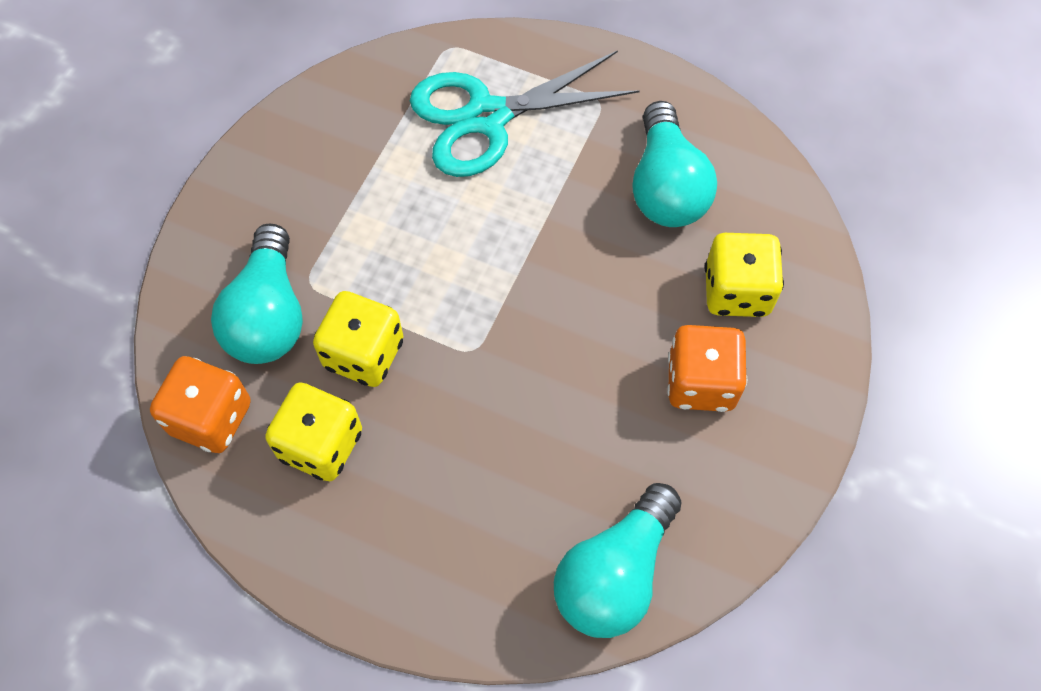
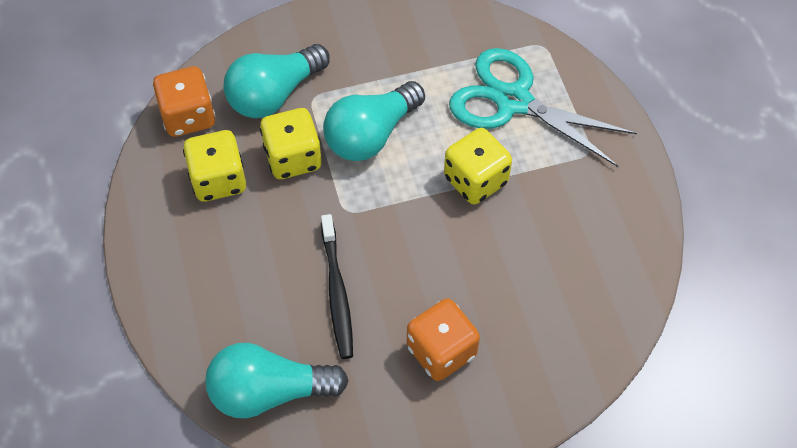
camera: 50 degrees right, 5 degrees down
turquoise light bulb [632,101,717,227] -> turquoise light bulb moved to [323,81,425,161]
yellow dice [705,233,784,317] -> yellow dice moved to [444,128,512,204]
none -> black toothbrush [321,214,353,359]

